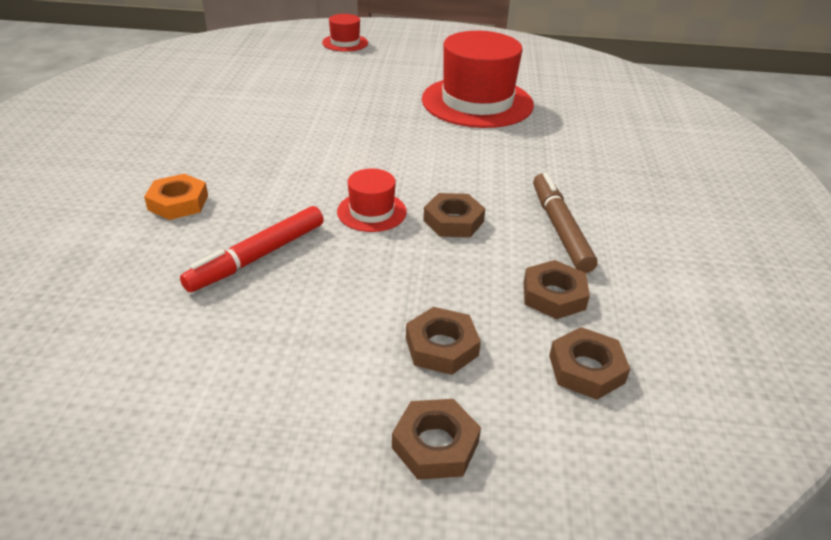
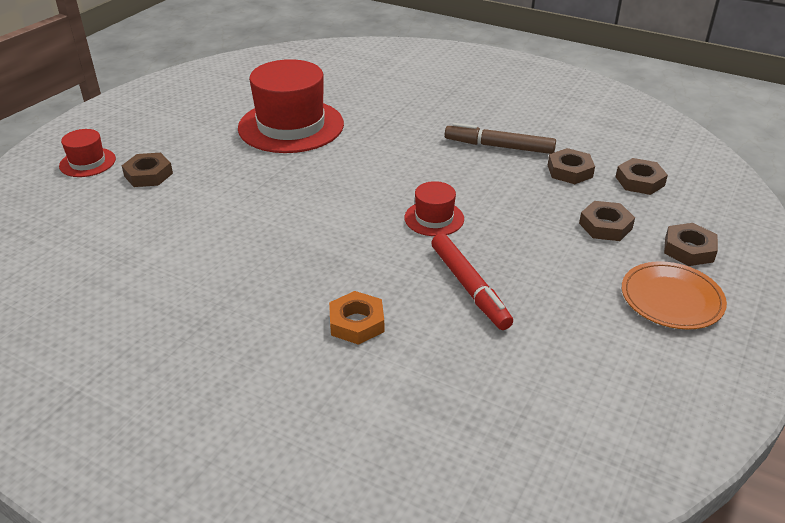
camera: 65 degrees left, 0 degrees up
brown nut [423,193,485,237] -> brown nut moved to [122,153,173,187]
none -> orange plate [622,261,727,330]

